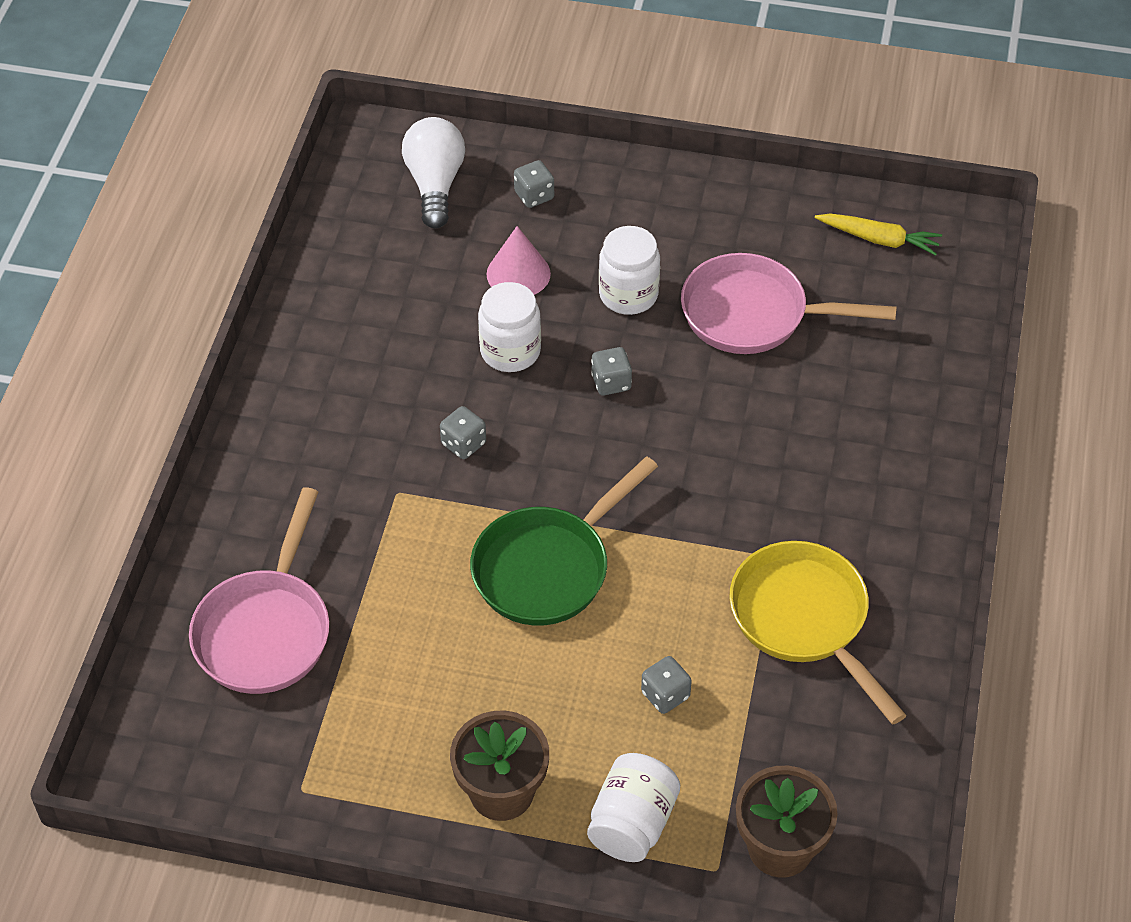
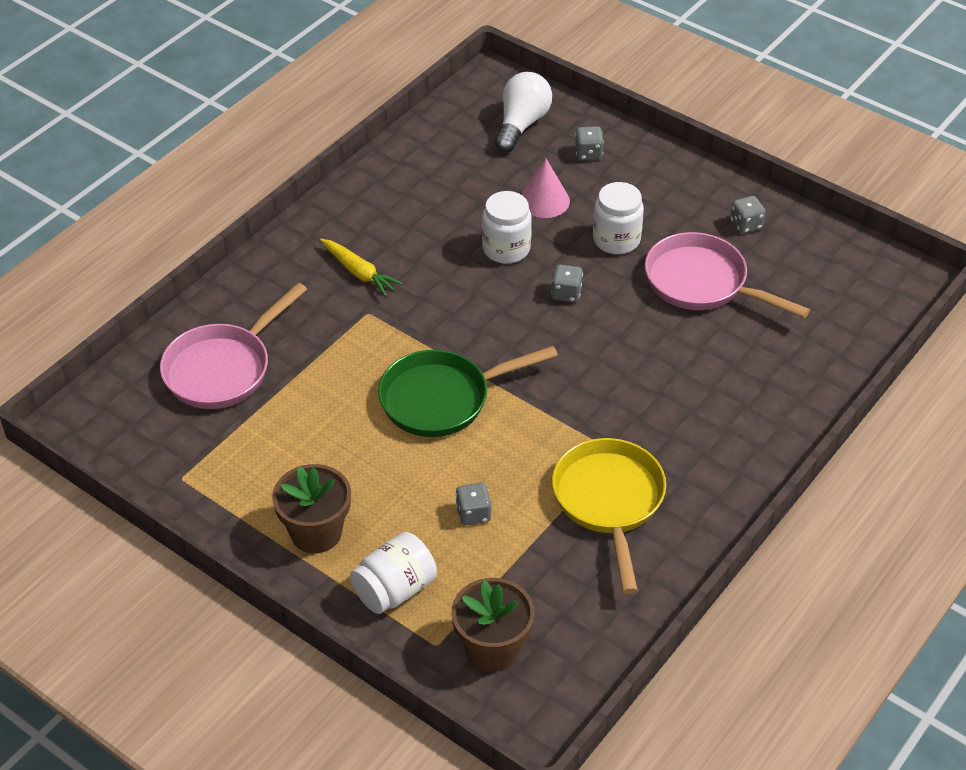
camera: 25 degrees right, 5 degrees down
grey dice [440,406,486,459] -> grey dice moved to [730,196,766,234]
yellow carrot [815,214,942,256] -> yellow carrot moved to [320,239,403,297]

